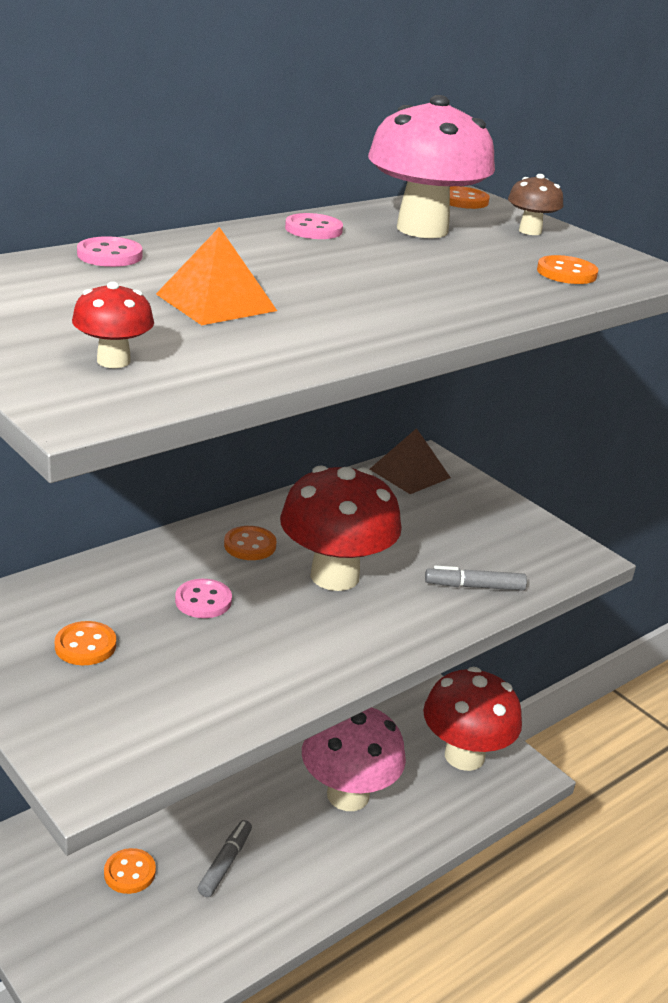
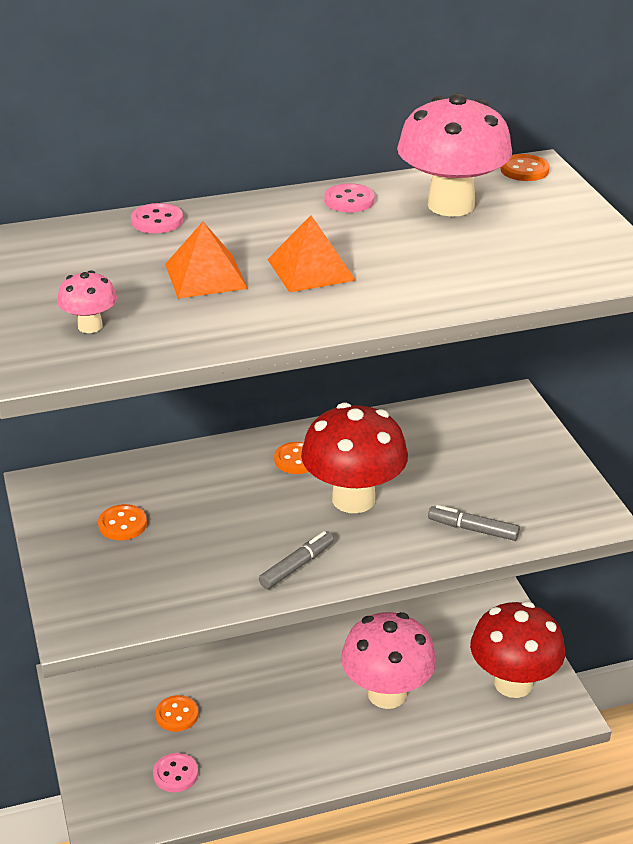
camera: 25 degrees right, 5 degrees up
red mushroom [72,281,154,368] -> pink mushroom [57,270,117,333]
pink button [175,579,232,618] -> pink button moved to [153,753,198,792]
grey marker [198,820,252,897] -> grey marker moved to [259,531,334,589]
brown pyramid [370,428,451,494] -> none
brown mushroom [508,174,563,235] -> none
orange button [537,255,598,284] -> none
none -> orange pyramid [267,215,356,293]

